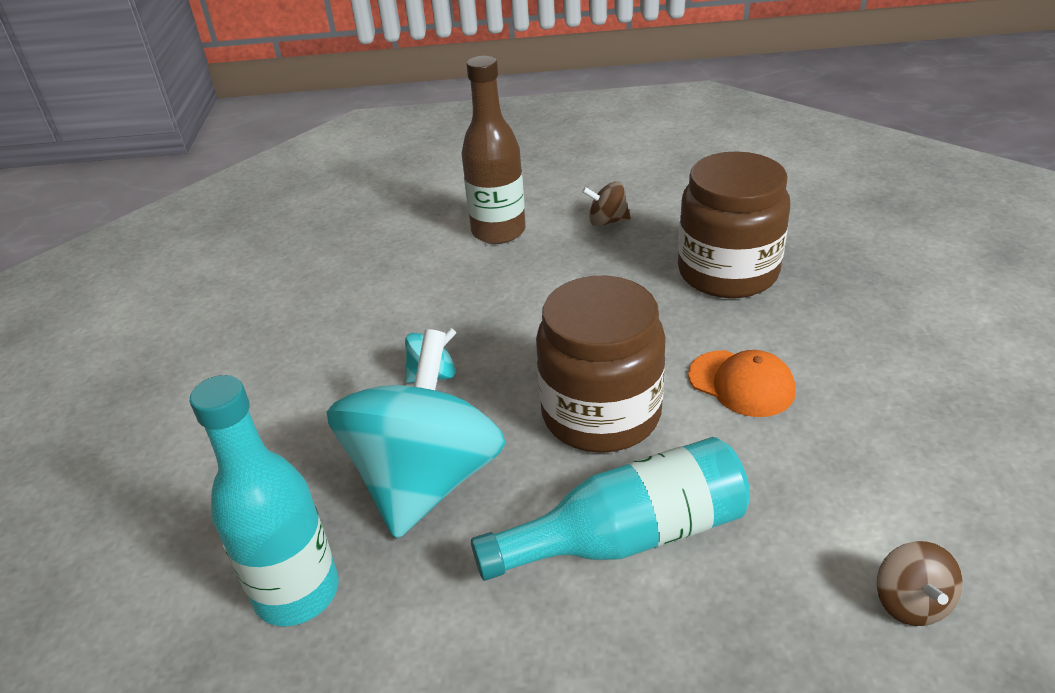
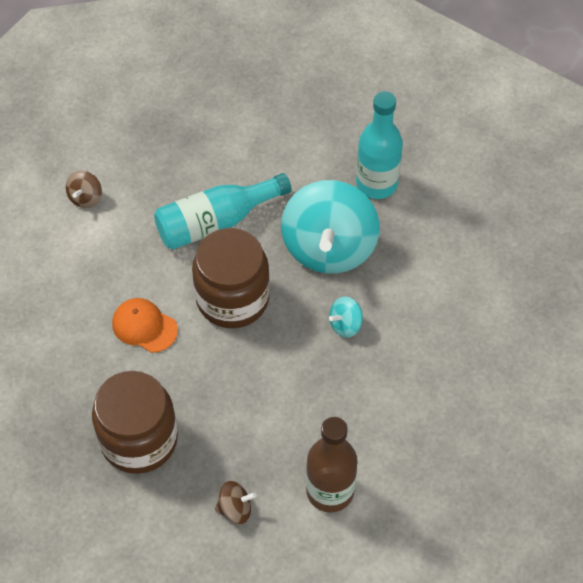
camera: 170 degrees right, 20 degrees up
brown spinning top [877,541,963,626] -> brown spinning top turned 150 degrees counterclockwise [66,171,102,208]

